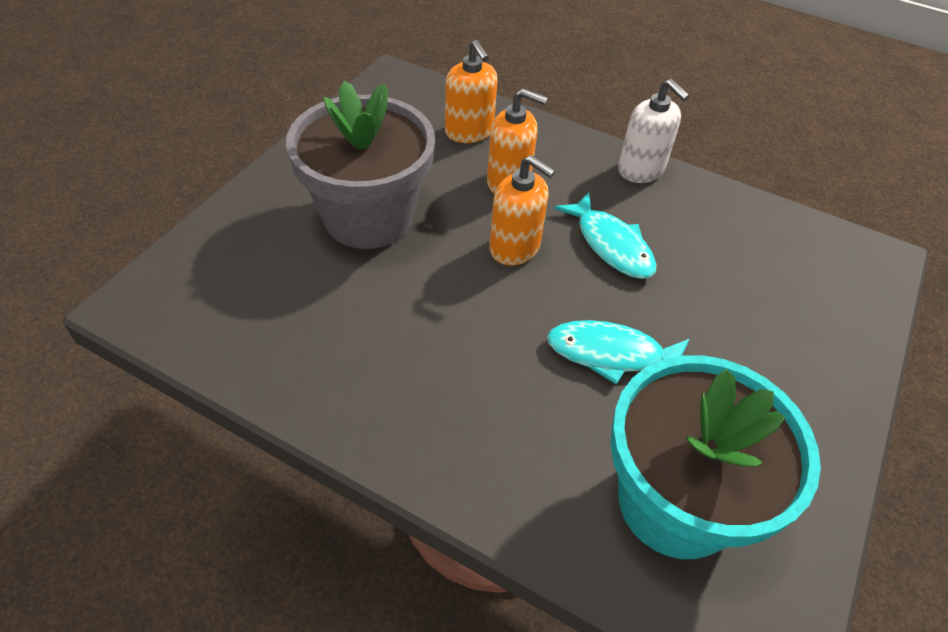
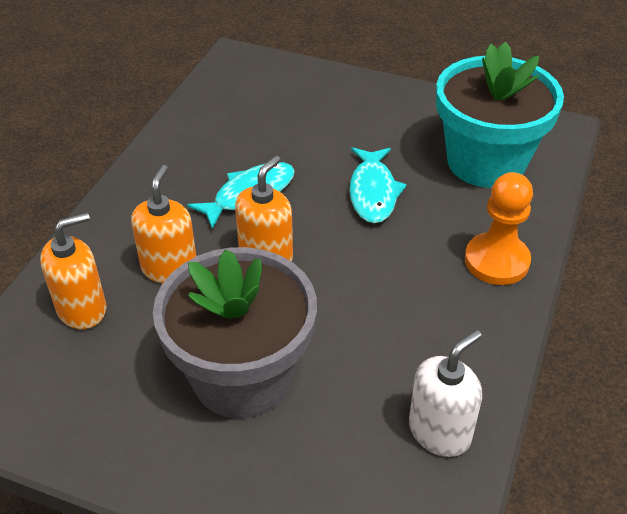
camera: 95 degrees left, 5 degrees down
white soap dispenser [618,79,689,183] -> white soap dispenser moved to [409,330,482,457]
none -> orange pawn [465,172,533,285]

